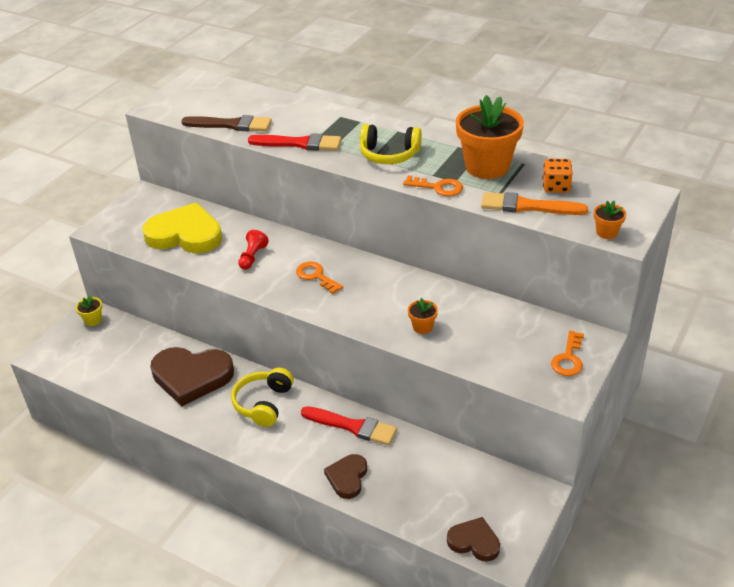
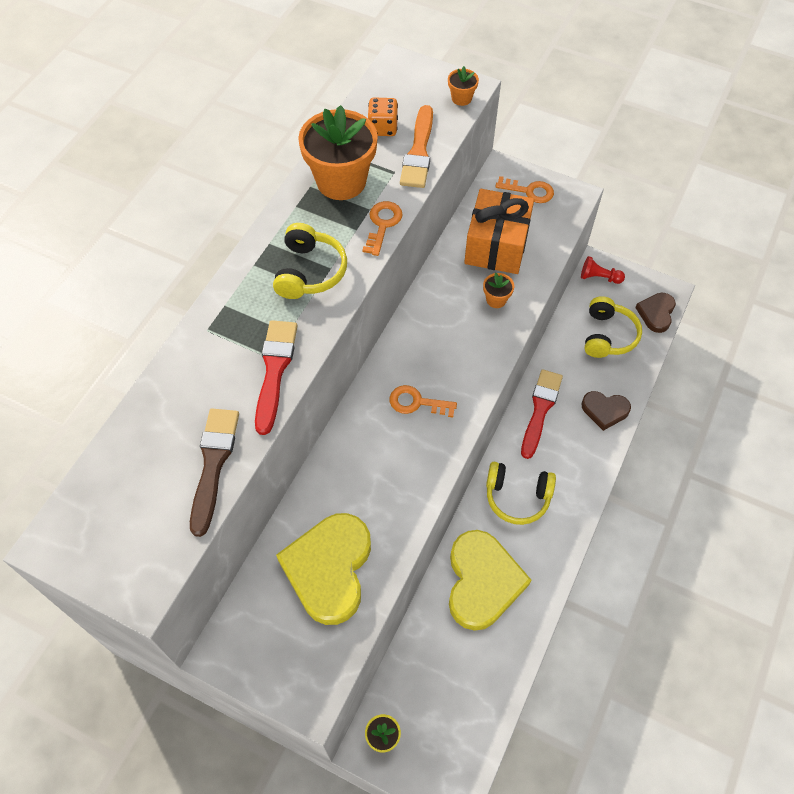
camera: 95 degrees left, 20 degrees up
brown heart [150,347,234,406] -> yellow heart [449,530,531,631]
red pawn [238,230,269,270] -> red pawn moved to [581,256,625,284]
orange key [296,262,343,294] -> orange key turned 60 degrees clockwise [389,385,457,417]
none -> orange gift [464,189,534,274]
none -> yellow headphones [585,296,642,358]

